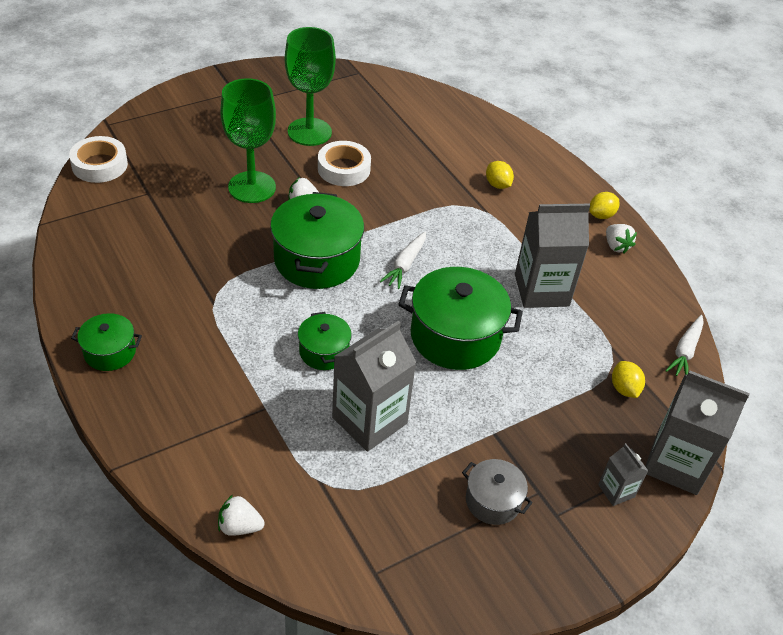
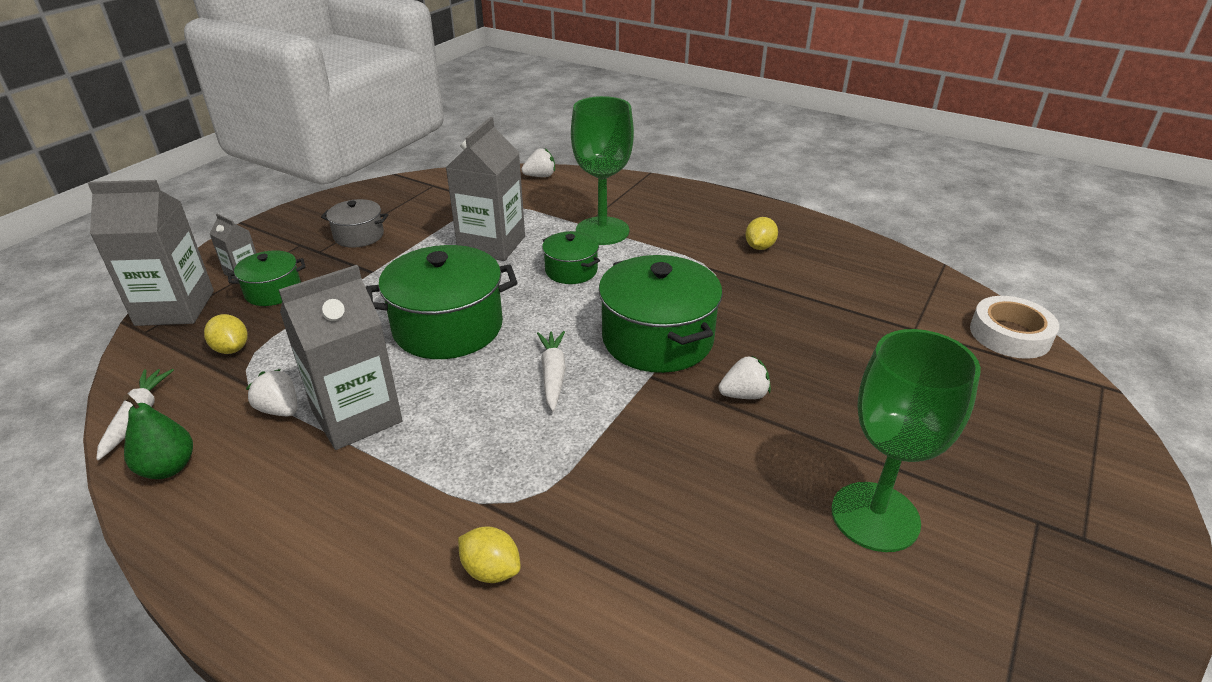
camera: 155 degrees right, 10 degrees down
green pot [71,313,142,371] -> green pot moved to [228,250,305,306]
green goblet [220,78,276,203] -> green goblet moved to [571,96,634,245]
white tape [318,141,371,186] -> none
yellow lemon [589,192,619,219] -> yellow lemon moved to [745,217,778,250]
white strawberry [606,224,637,254] -> white strawberry moved to [246,369,297,416]
none -> green pear [123,394,193,479]

